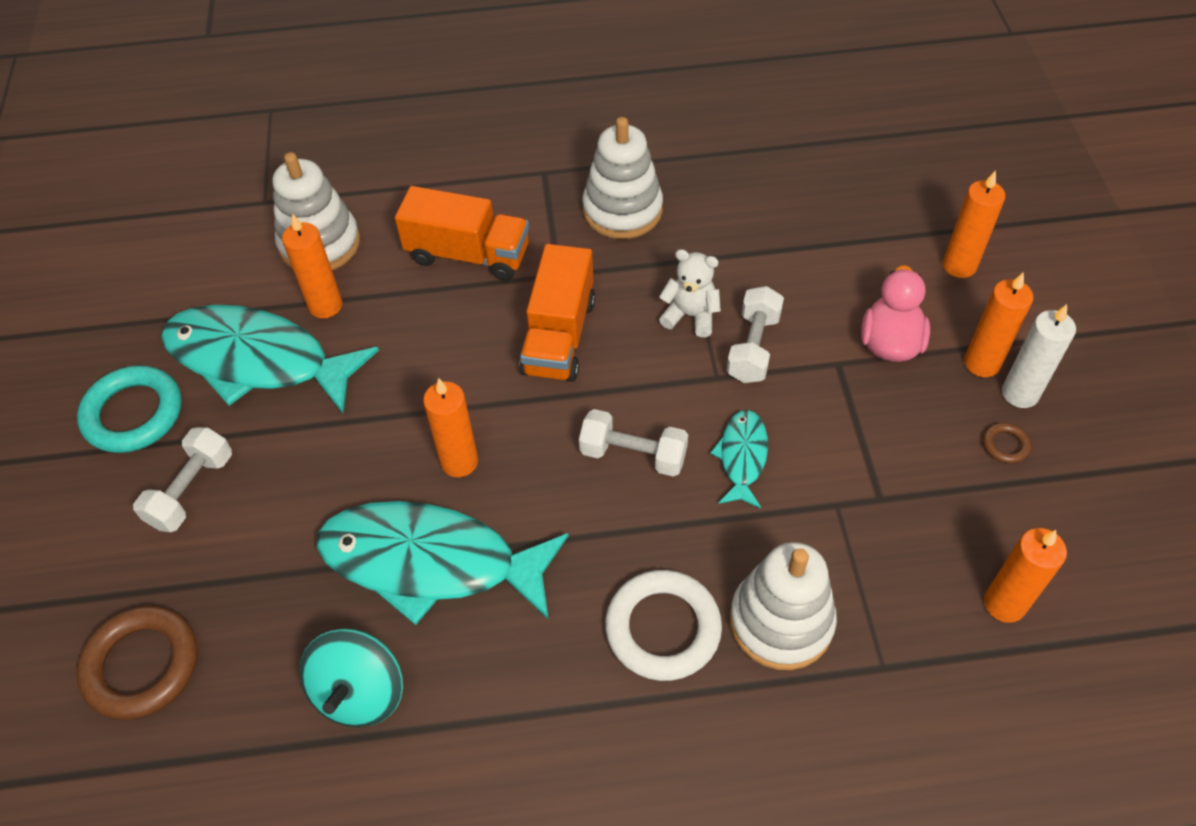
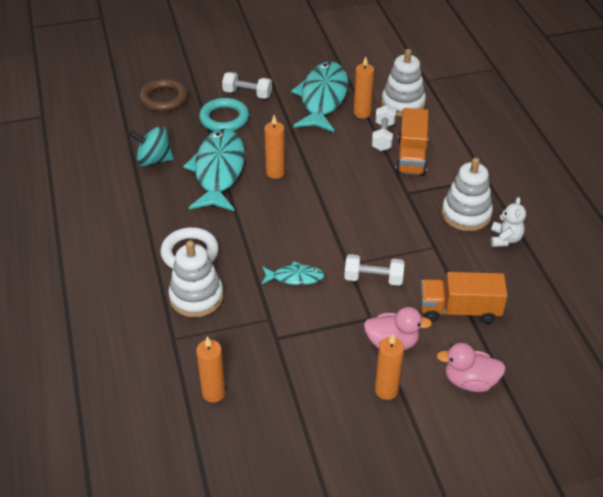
camera: 80 degrees right, 10 degrees down
turquoise ring [77,365,182,453] -> turquoise ring moved to [199,98,249,131]
orange truck [520,244,595,382] -> orange truck moved to [420,272,508,324]
white dumbbell [579,409,688,477] -> white dumbbell moved to [372,105,396,151]
white teddy bear [659,249,721,337] -> white teddy bear moved to [491,197,526,247]
orange candle [943,170,1005,278] -> pink duck [436,343,506,392]
brown ring [983,423,1031,464] -> none
white candle [1002,304,1076,408] -> none

